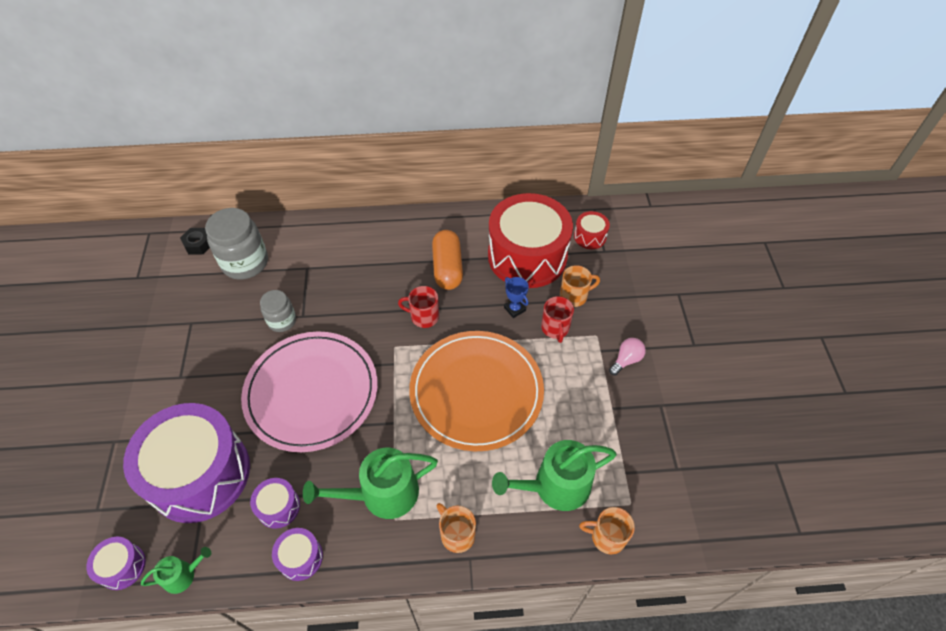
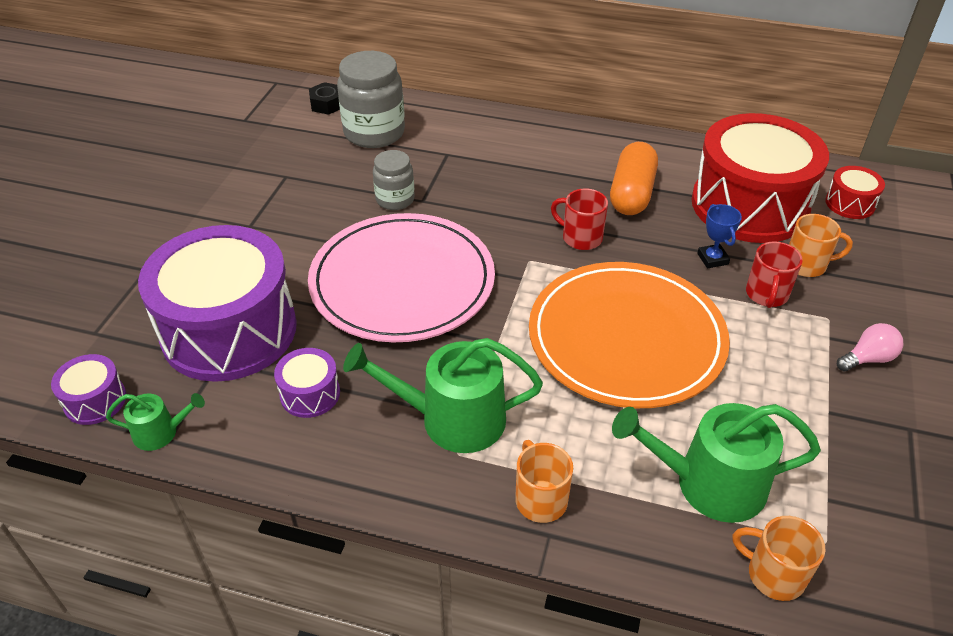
camera: 20 degrees right, 10 degrees down
purple drum [272,528,323,581] -> none

